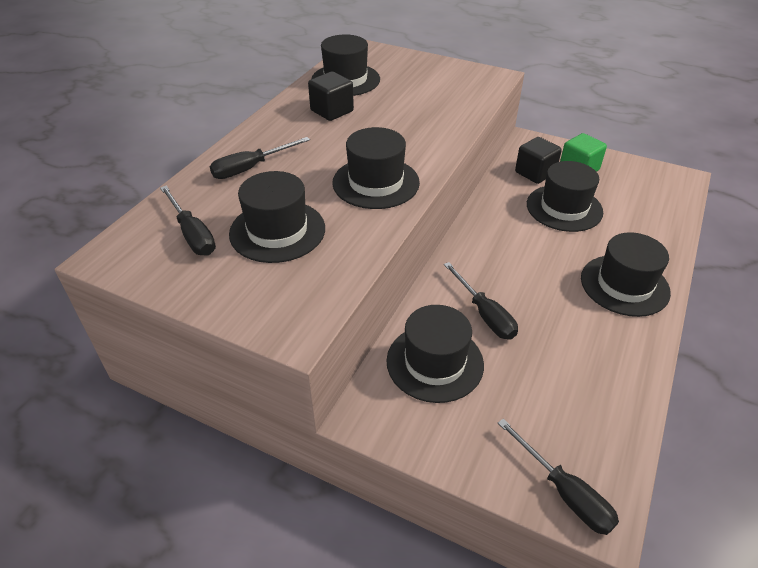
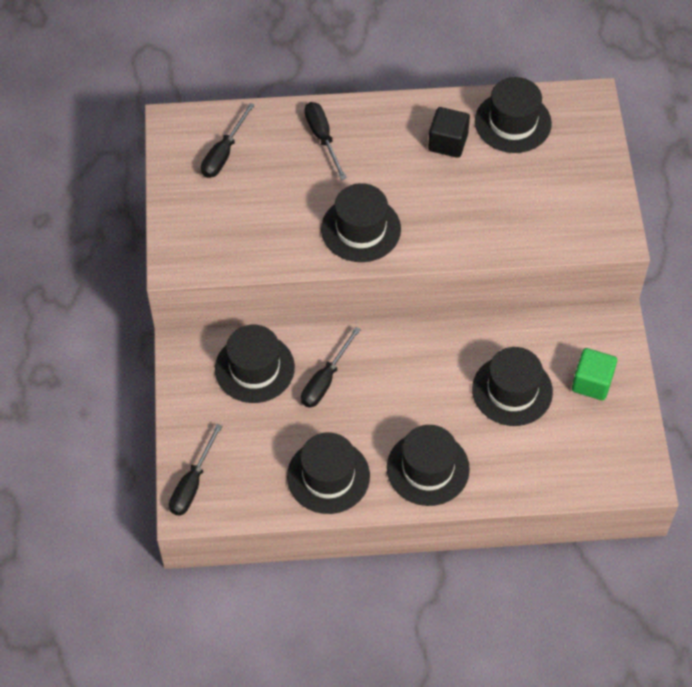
camera: 60 degrees right, 15 degrees up
black screwdriver [210,137,310,179] -> black screwdriver turned 45 degrees clockwise [305,102,347,180]
black hat [229,171,325,263] -> black hat moved to [287,432,370,514]
black cube [515,137,562,184] -> none

